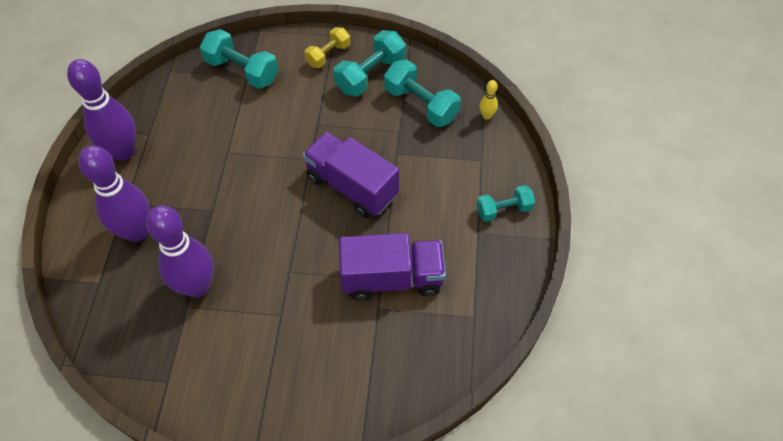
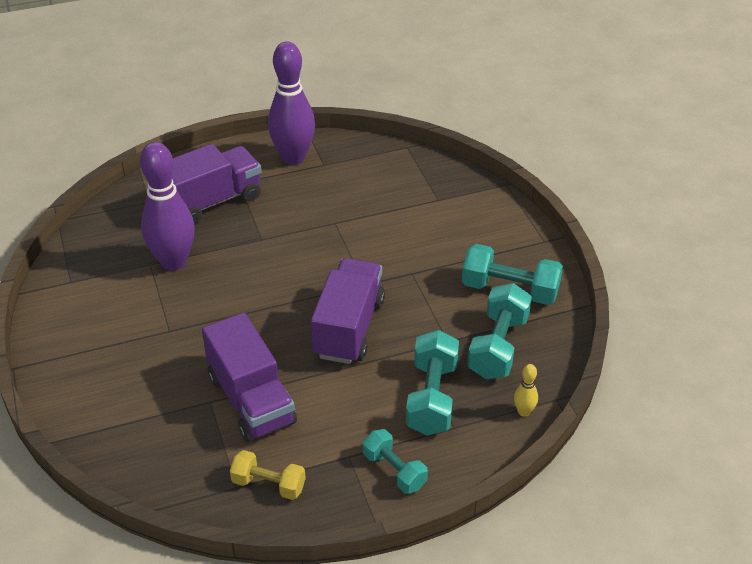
camera: 65 degrees right, 15 degrees down
purple bowling pin [78,145,151,242] -> purple truck [172,144,262,224]
turquoise dumbbell [200,29,278,89] -> turquoise dumbbell moved to [406,330,459,436]
yellow dumbbell [304,27,350,68] -> yellow dumbbell moved to [230,450,306,500]

